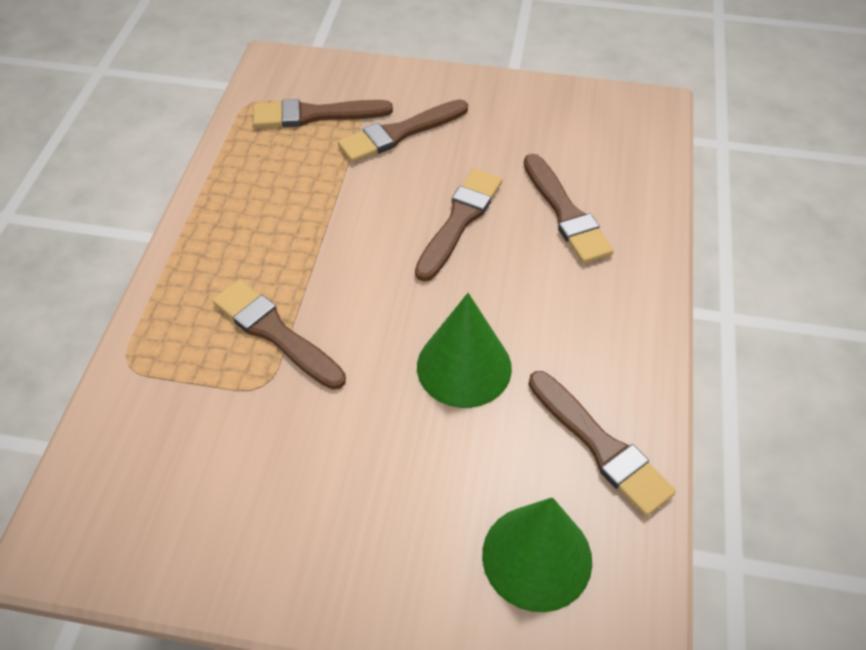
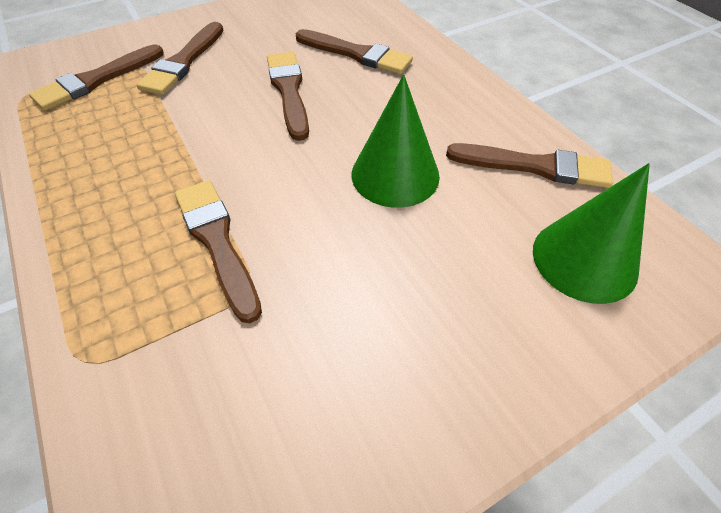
camera: 40 degrees left, 0 degrees up
brown brush [212,280,346,390] -> brown brush turned 60 degrees clockwise [175,180,262,323]

